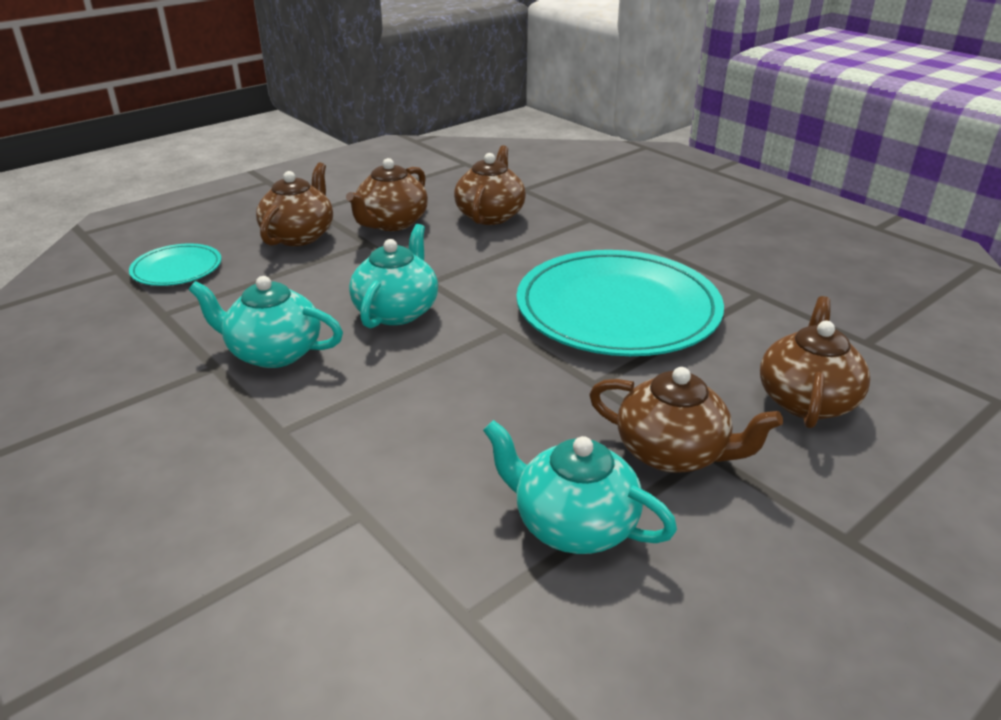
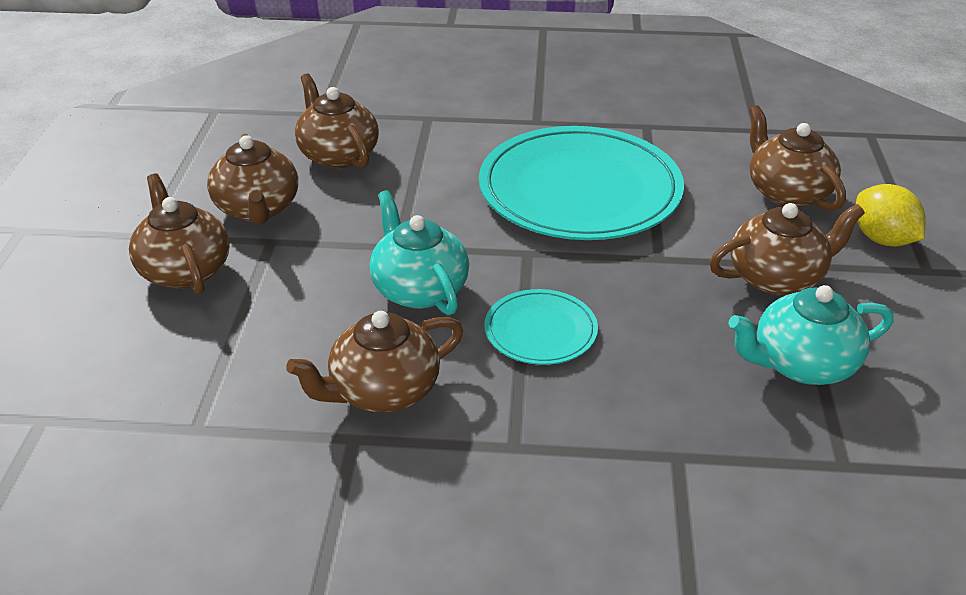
camera: 45 degrees left, 5 degrees up
turquoise plate [129,243,222,286] -> turquoise plate moved to [484,289,598,365]
turquoise teapot [189,276,343,368] -> brown teapot [286,311,463,413]
none -> yellow lemon [856,184,926,247]

